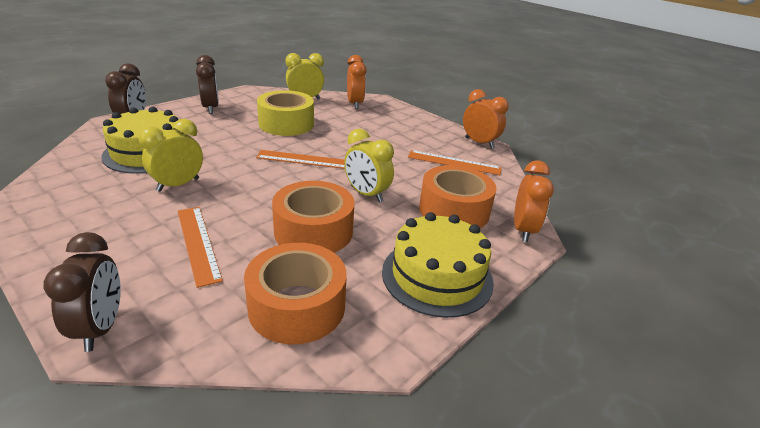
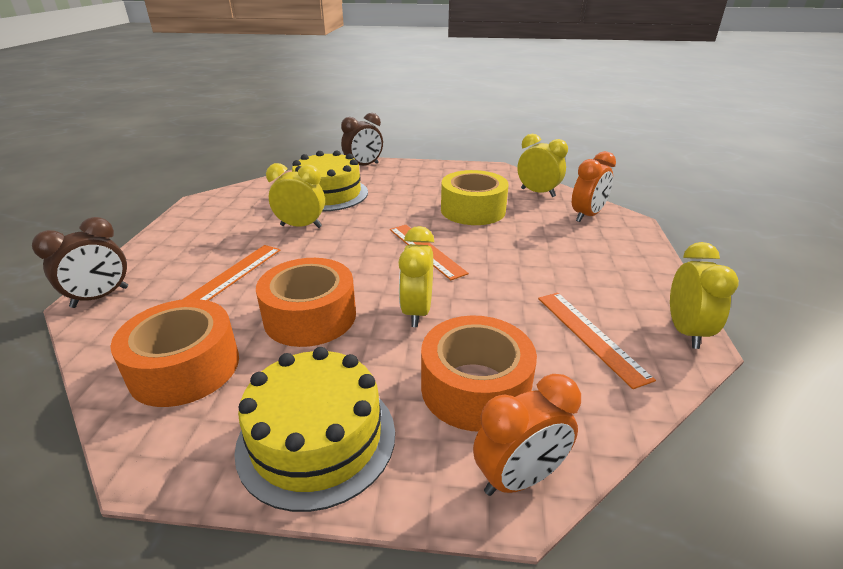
camera: 55 degrees right, 0 degrees up
brown clock [196,55,219,114] -> none
orange clock [463,89,509,148] -> yellow clock [670,242,739,349]

